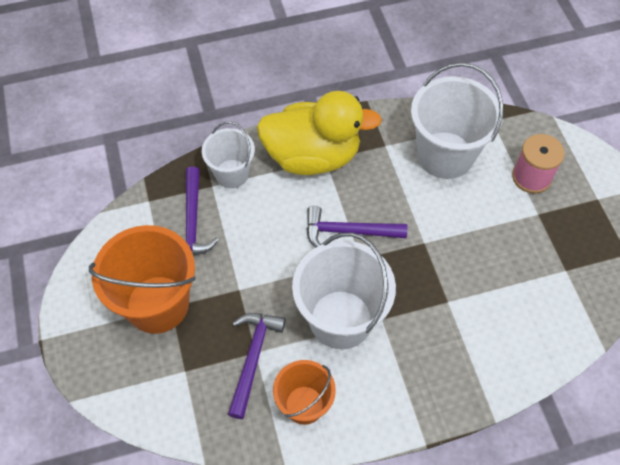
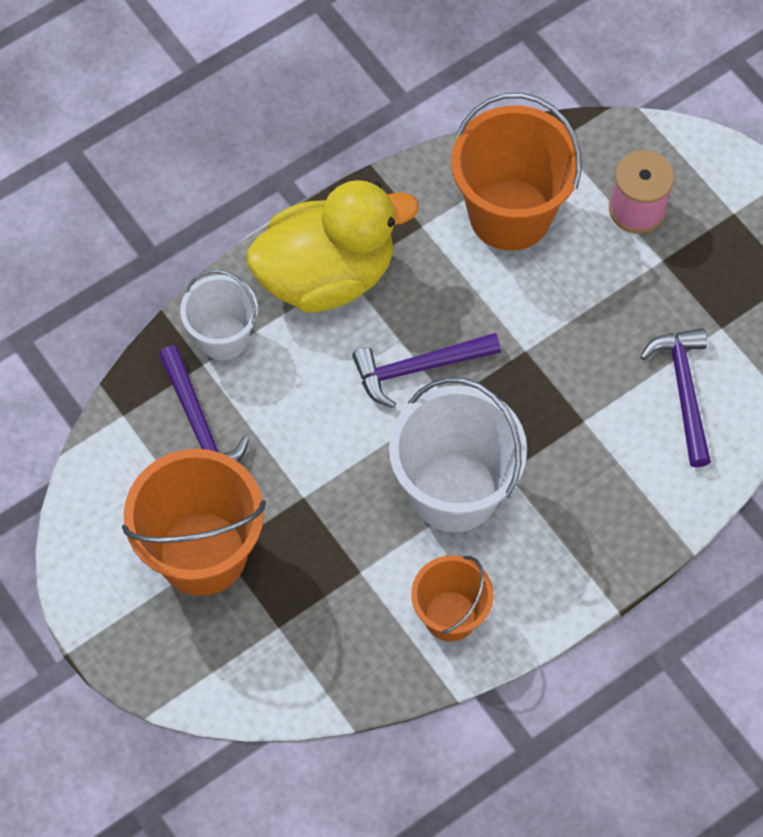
camera: 20 degrees left, 5 degrees up
purple hammer [228,313,286,419] -> purple hammer moved to [640,328,711,467]
white bucket [411,63,503,179] -> orange bucket [451,93,582,251]

